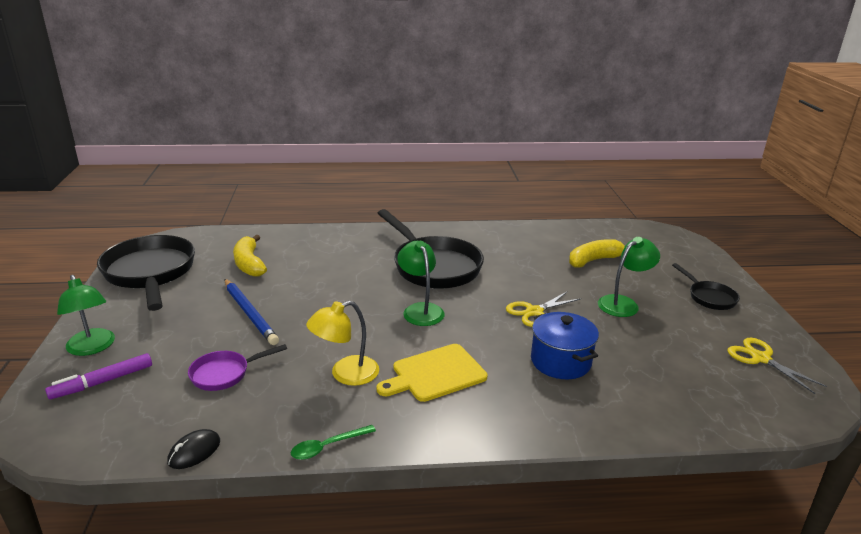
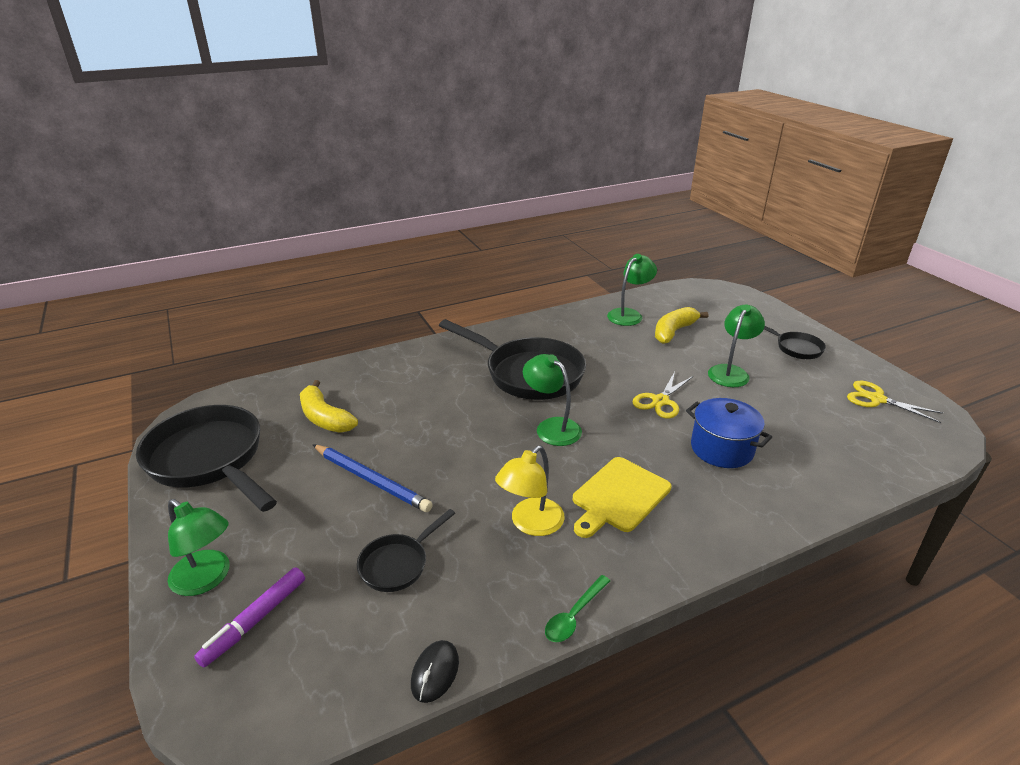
camera: 20 degrees left, 5 degrees up
purple pan [188,344,287,391] -> black pan [357,509,455,592]
none -> green lamp [607,254,657,326]

